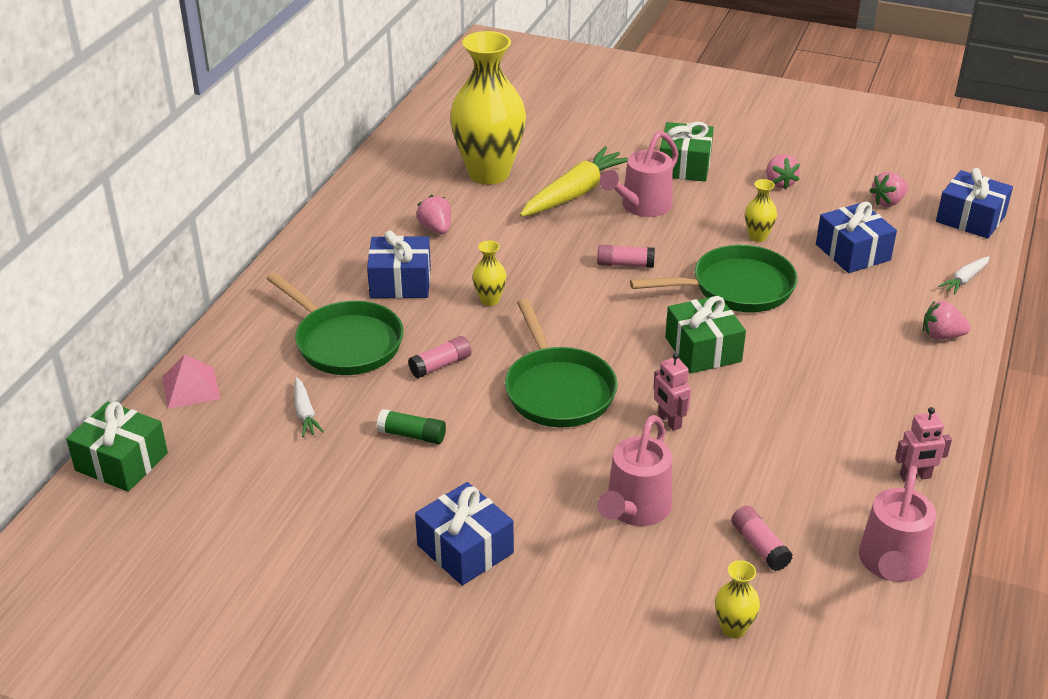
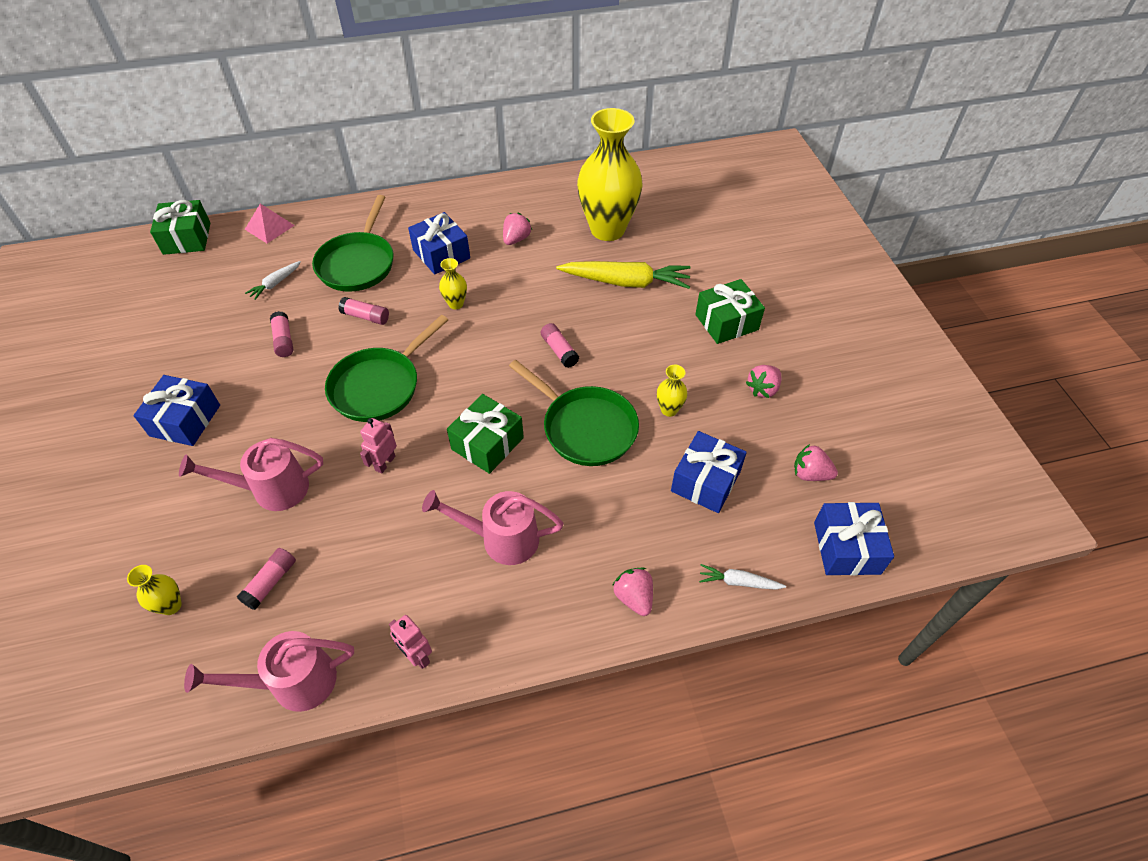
camera: 55 degrees right, 15 degrees up
green glue stick [377,409,446,444] -> pink glue stick [270,311,293,357]
pink watering can [599,131,679,217] -> pink watering can moved to [422,490,564,565]

